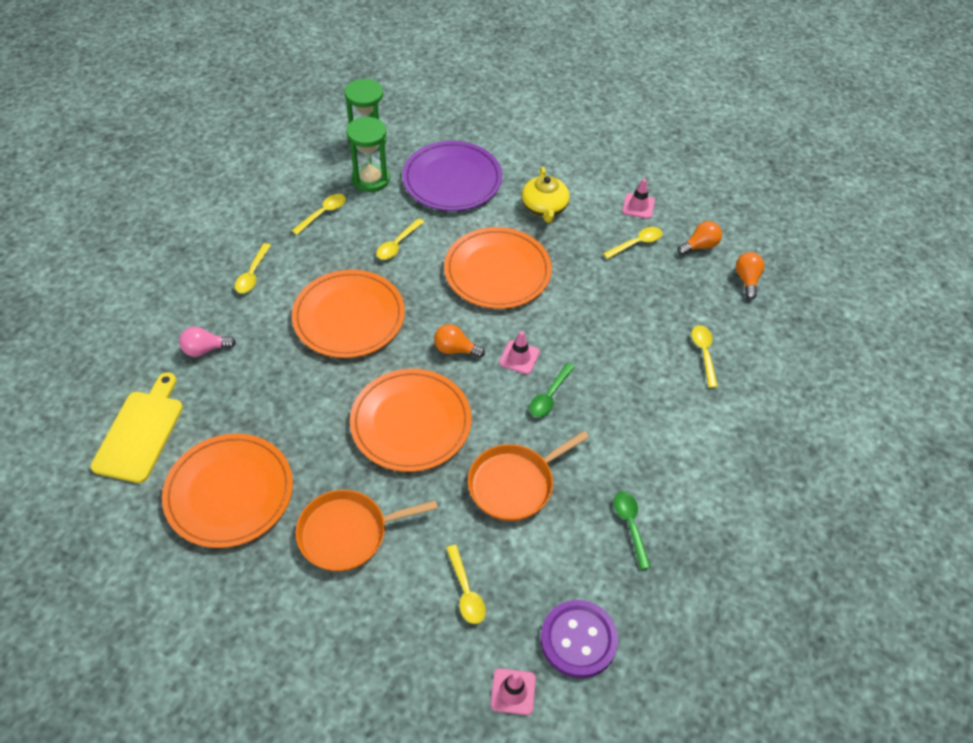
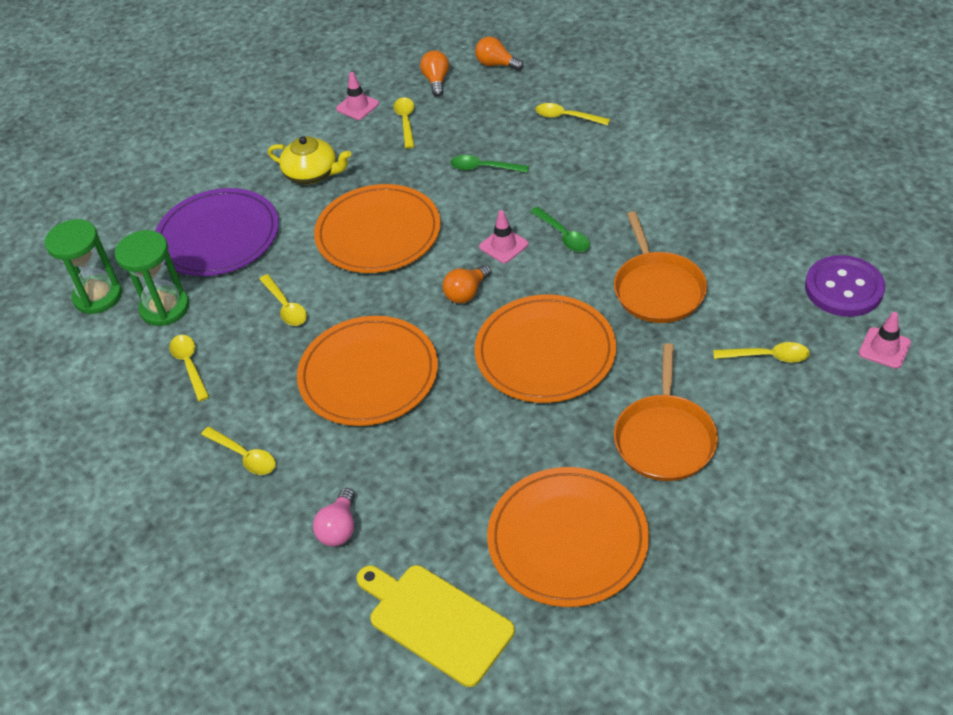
camera: 60 degrees left, 5 degrees down
green spoon [614,491,651,570] -> green spoon moved to [450,155,529,173]

